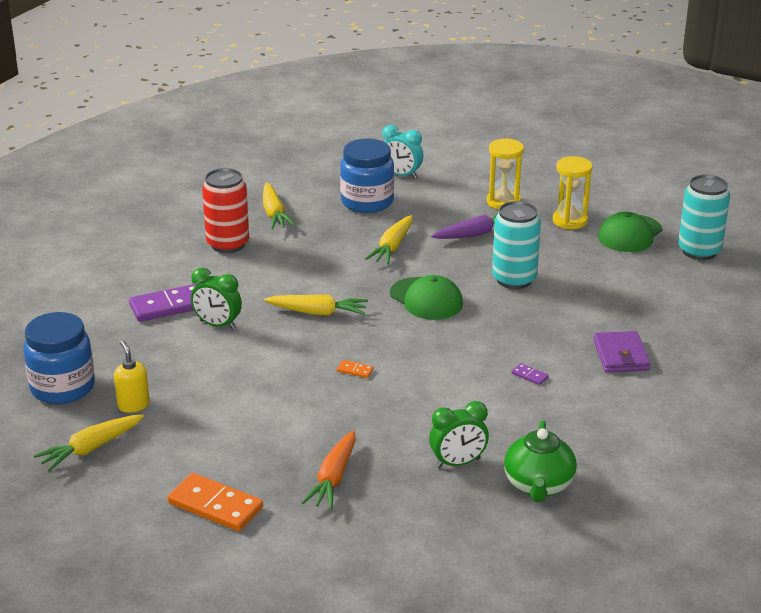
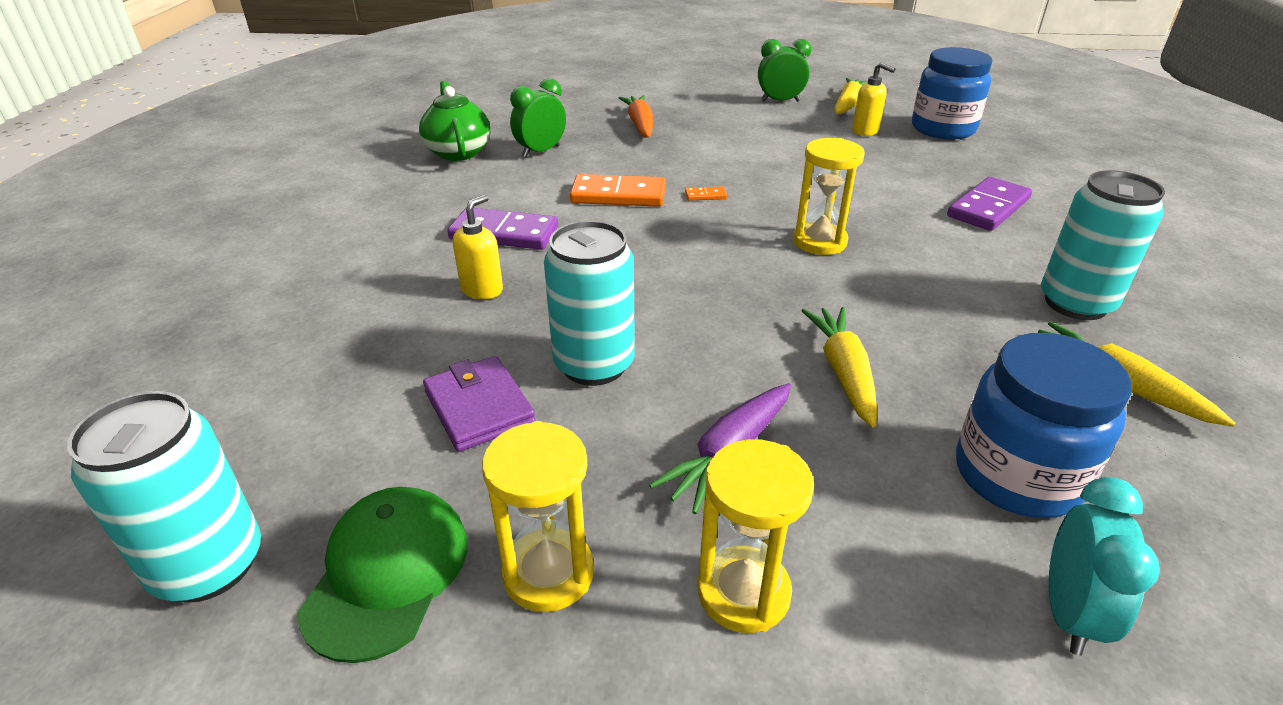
camera: 155 degrees right, 5 degrees up
orange domino [167,473,263,531] -> orange domino moved to [570,174,666,207]
green clock [191,268,242,330] -> green clock moved to [758,39,811,102]
red can [202,168,249,253] -> turquoise can [1041,170,1165,320]
yellow carrot [264,295,368,316] -> yellow hourglass [793,138,865,255]
turquoise clock [382,125,424,179] -> turquoise clock turned 105 degrees clockwise [1049,477,1160,656]
green cap [390,275,463,320] -> none
purple domino [512,363,549,385] -> purple domino [447,208,558,250], size x2.31
purple wallet [593,331,650,373] -> purple wallet moved to [423,356,536,452]
none -> yellow soap dispenser [453,194,503,299]

